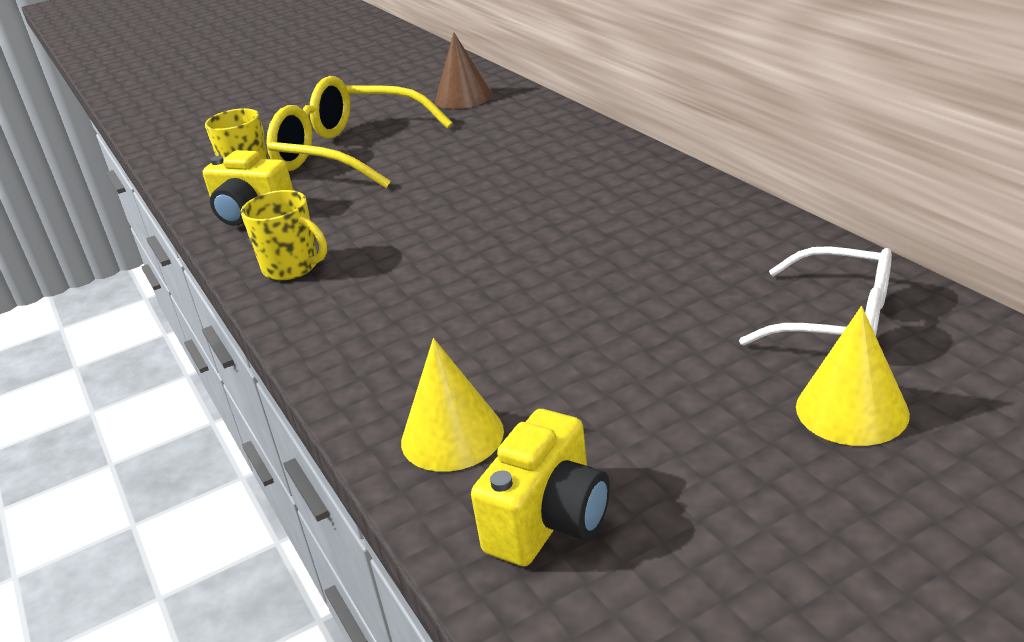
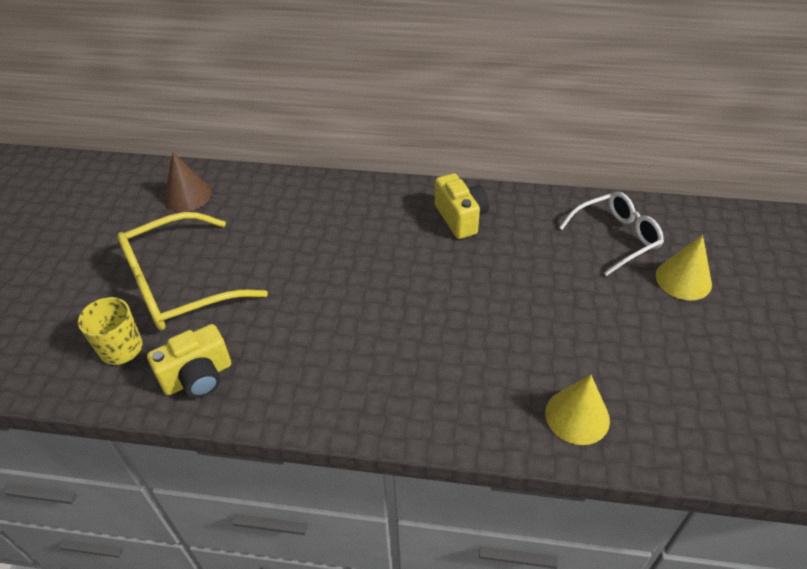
camera: 55 degrees left, 15 degrees up
yellow mug [241,190,327,280] -> none
yellow camera [471,409,610,566] -> yellow camera moved to [435,173,489,239]

